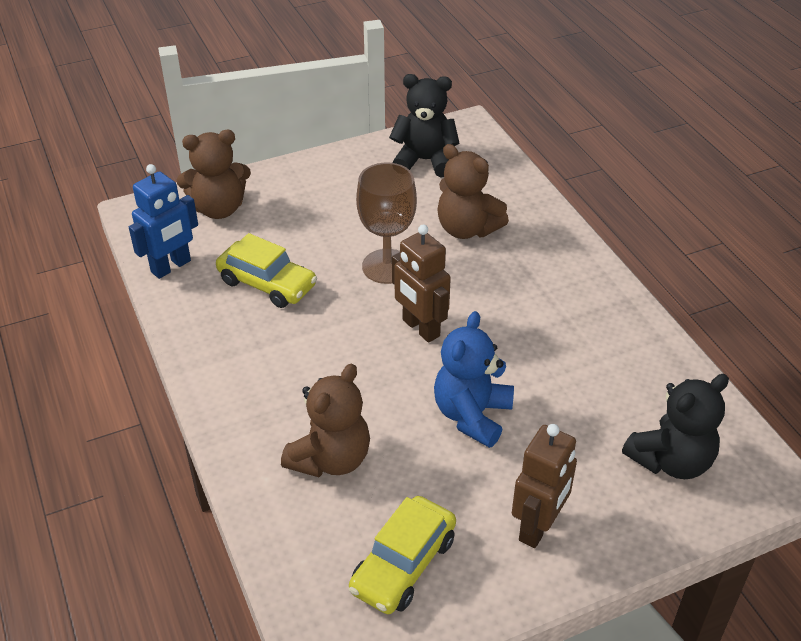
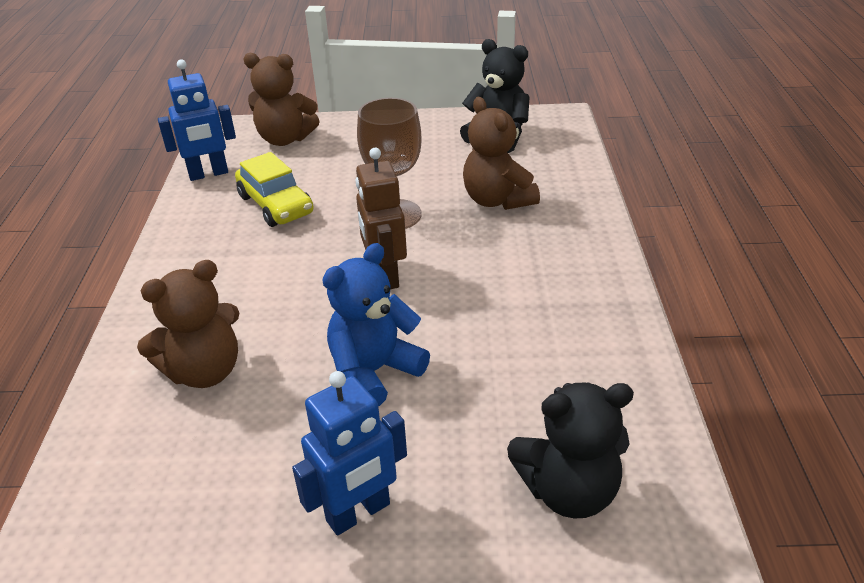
camera: 25 degrees right, 5 degrees down
yellow car [349,496,456,614] -> none
brown robot [512,424,577,548] -> blue robot [292,371,407,535]

